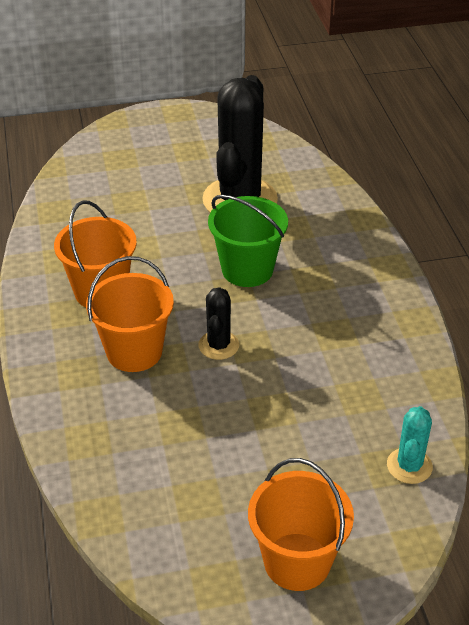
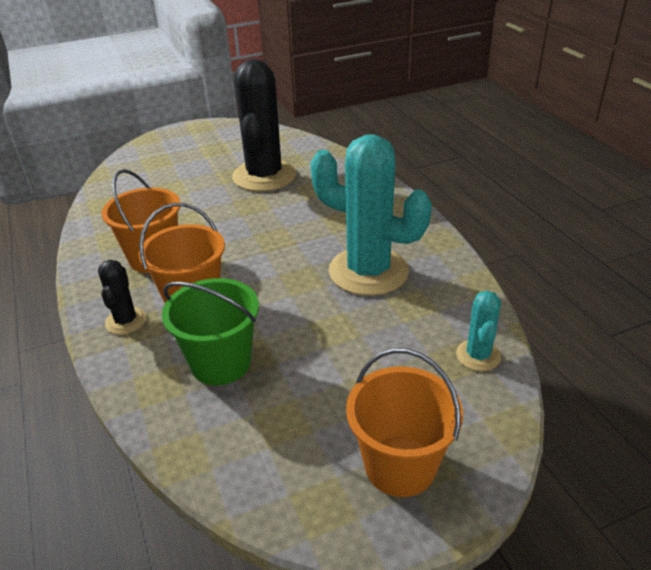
camera: 10 degrees left, 5 degrees down
black cactus [199,287,239,360] -> black cactus moved to [98,260,146,334]
green bucket [208,195,288,287] -> green bucket moved to [162,278,259,385]
none -> turquoise cactus [311,134,432,296]

